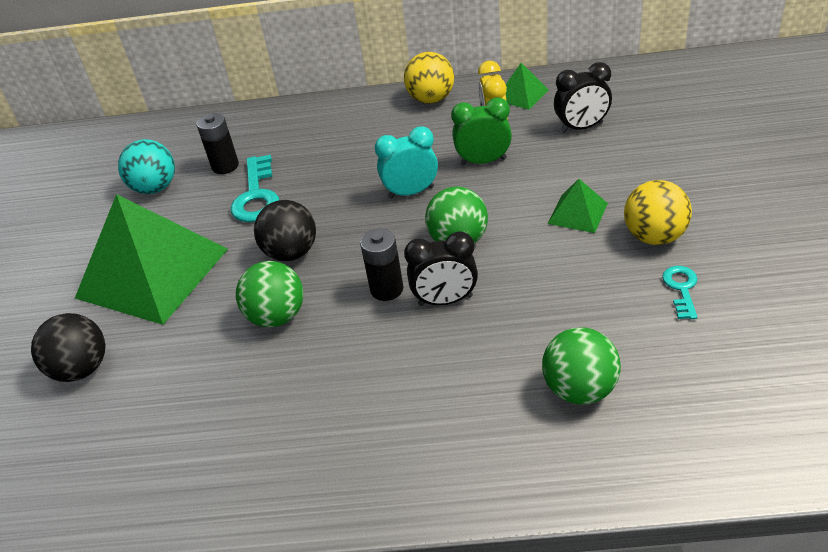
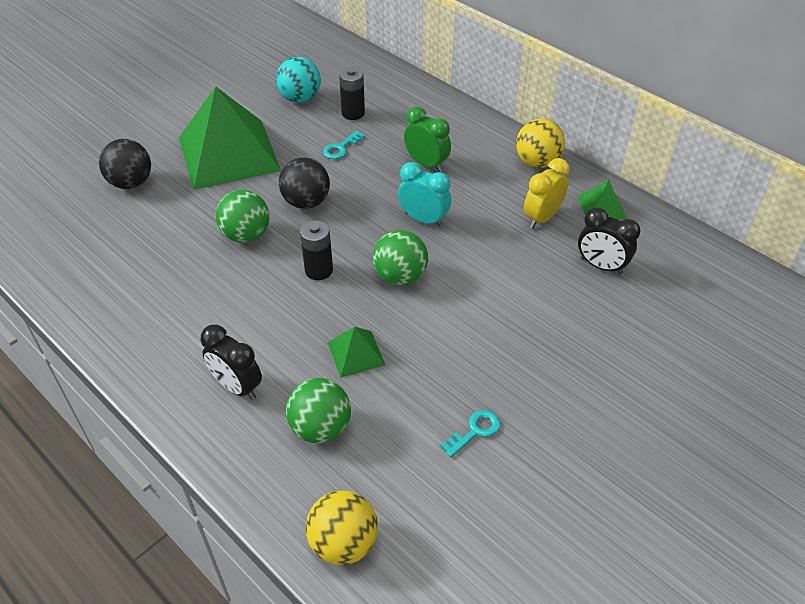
camera: 40 degrees right, 5 degrees up
turquoise key [231,155,279,222] -> turquoise key [323,131,365,159], size x0.56
black clock [404,231,478,306] -> black clock moved to [201,325,262,400]
green clock [451,98,512,165] -> green clock moved to [404,107,451,172]
green pyramid [548,179,608,233] -> green pyramid moved to [328,327,385,378]
yellow ball [624,180,692,245] -> yellow ball moved to [306,490,378,565]

